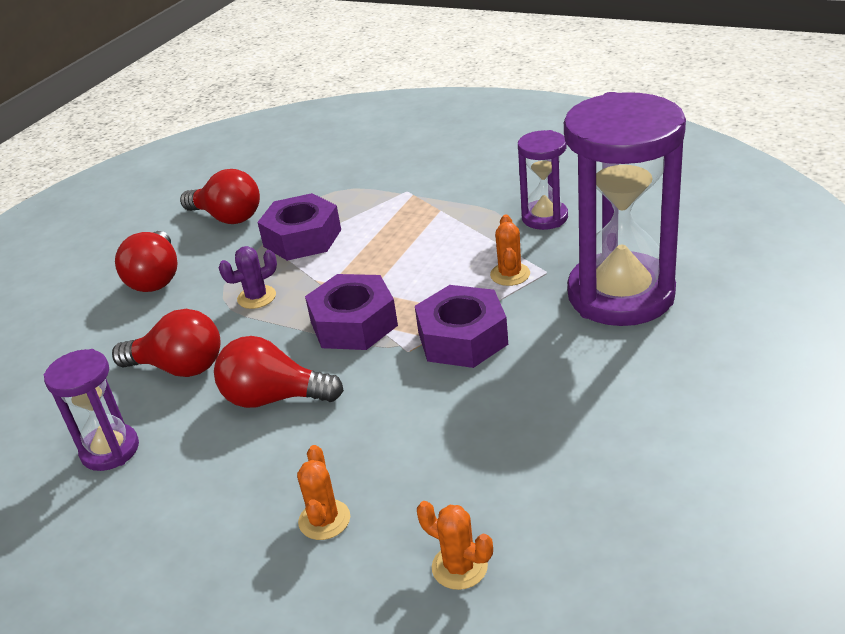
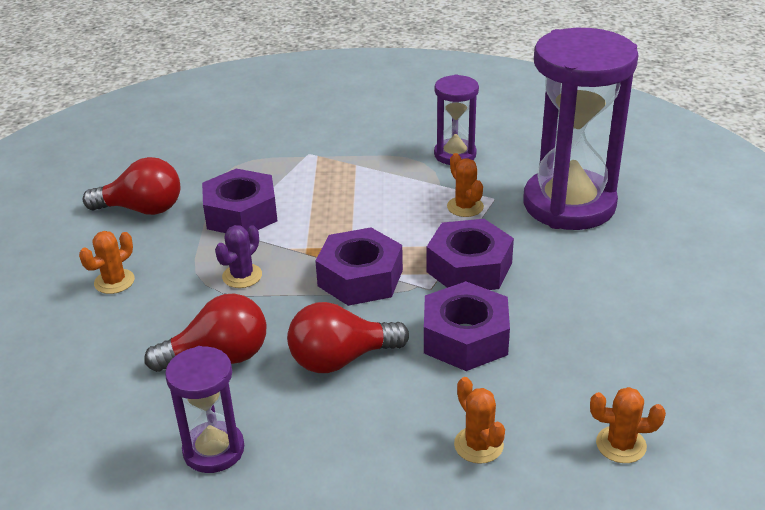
camera: 30 degrees left, 0 degrees up
red light bulb [115,231,178,292] -> orange cactus [79,231,135,294]
none -> purple nut [424,281,510,371]

